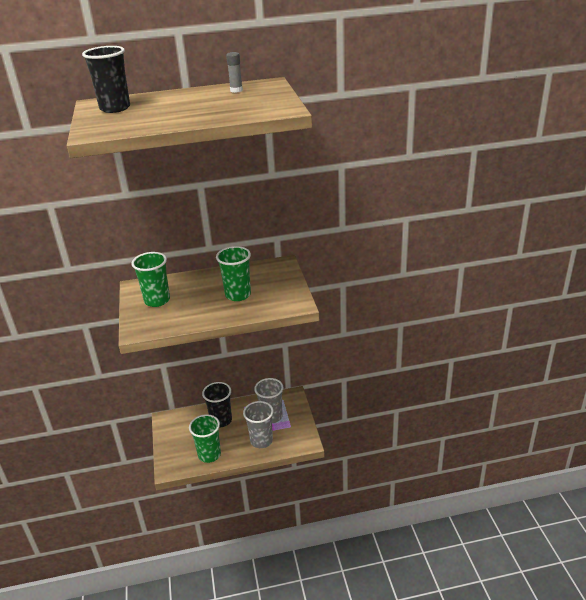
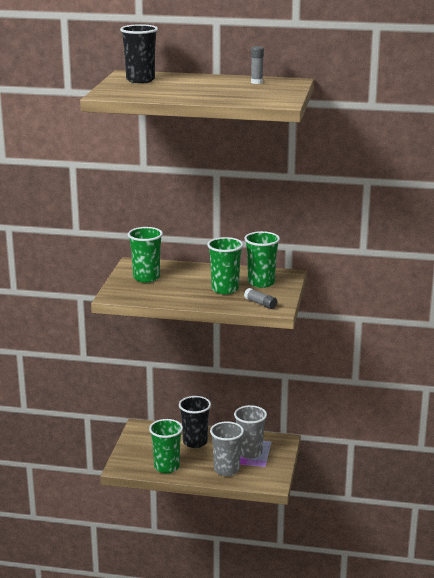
camera: 20 degrees right, 10 degrees down
none -> green cup [244,231,280,288]
none -> grey glue stick [244,288,277,309]

